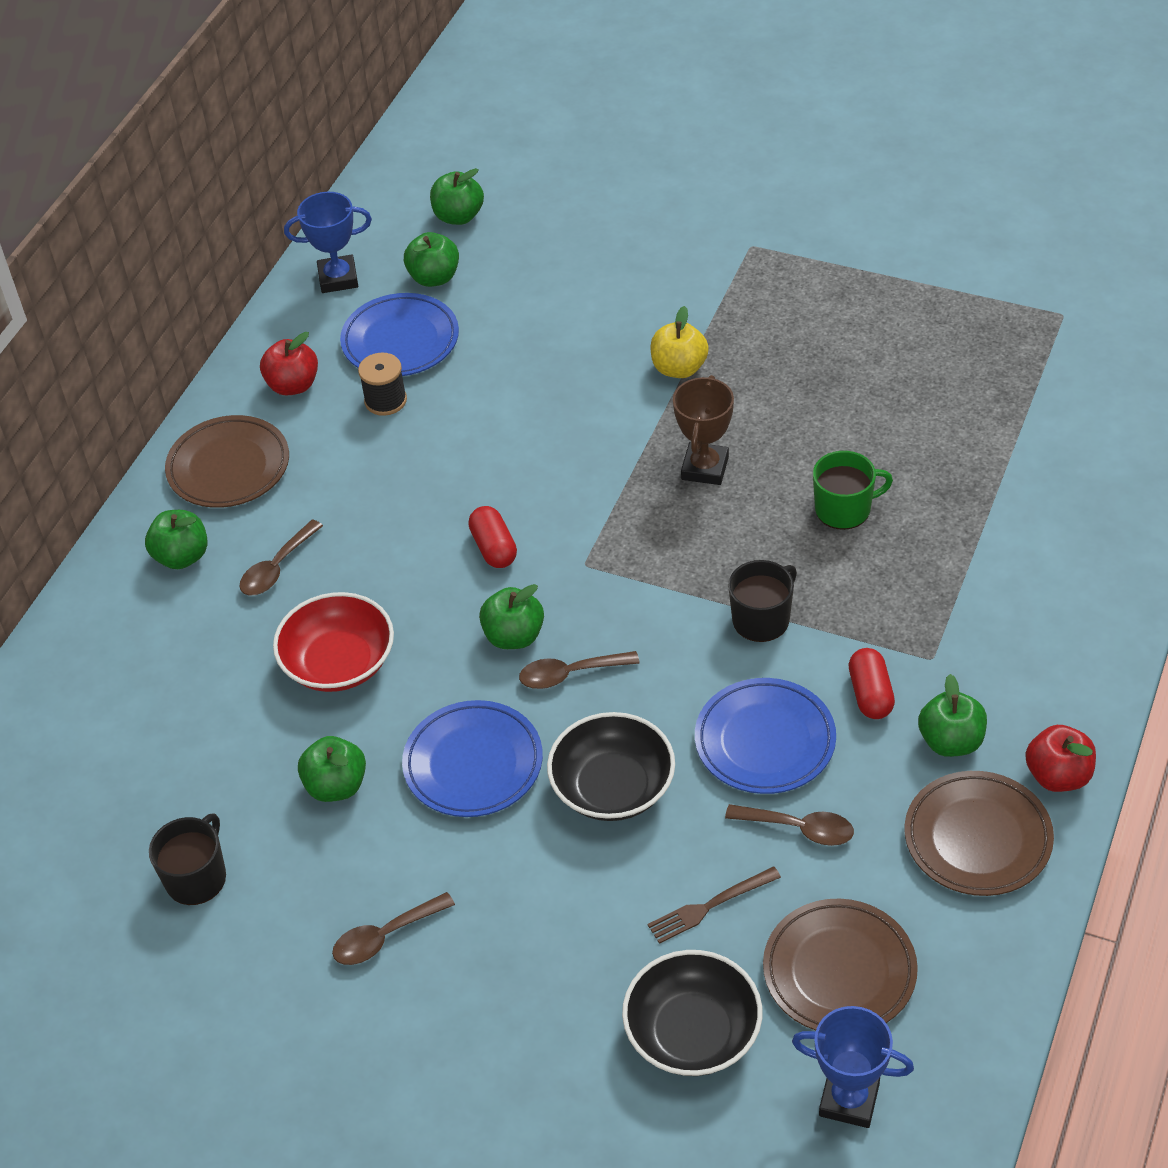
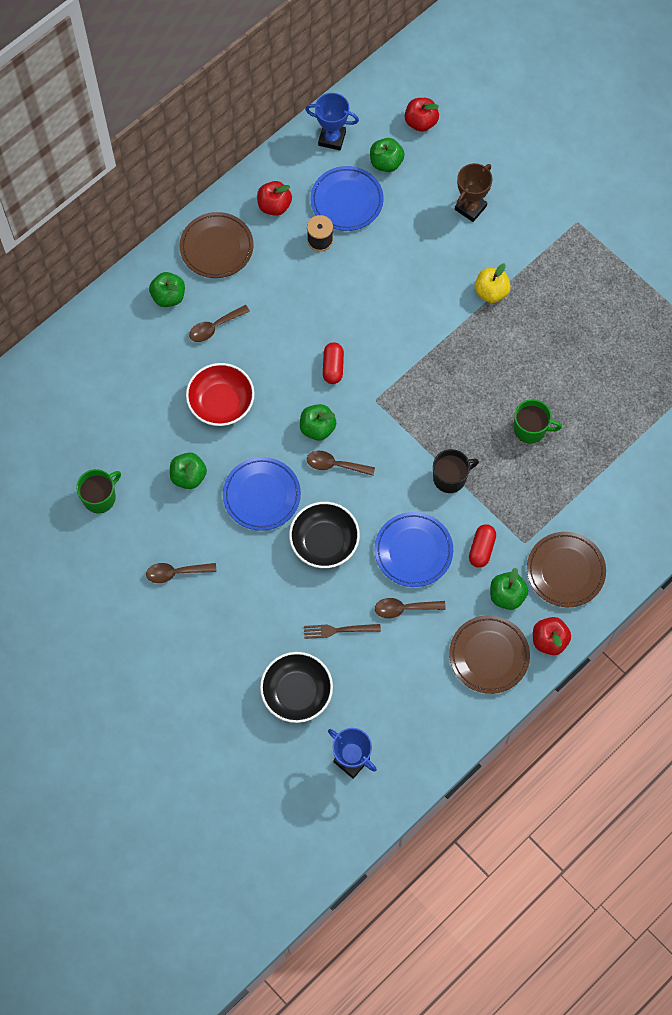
camera: 20 degrees right, 20 degrees up
black mug [149,813,226,905] -> green mug [76,469,121,513]
green apple [430,168,484,225] -> red apple [405,98,439,132]
brown trophy [673,375,734,485] -> brown trophy moved to [455,163,493,222]
brown spoon [725,804,854,846] -> brown spoon turned 135 degrees clockwise [375,598,446,618]
brown plate [763,898,918,1031] -> brown plate moved to [527,532,606,607]

